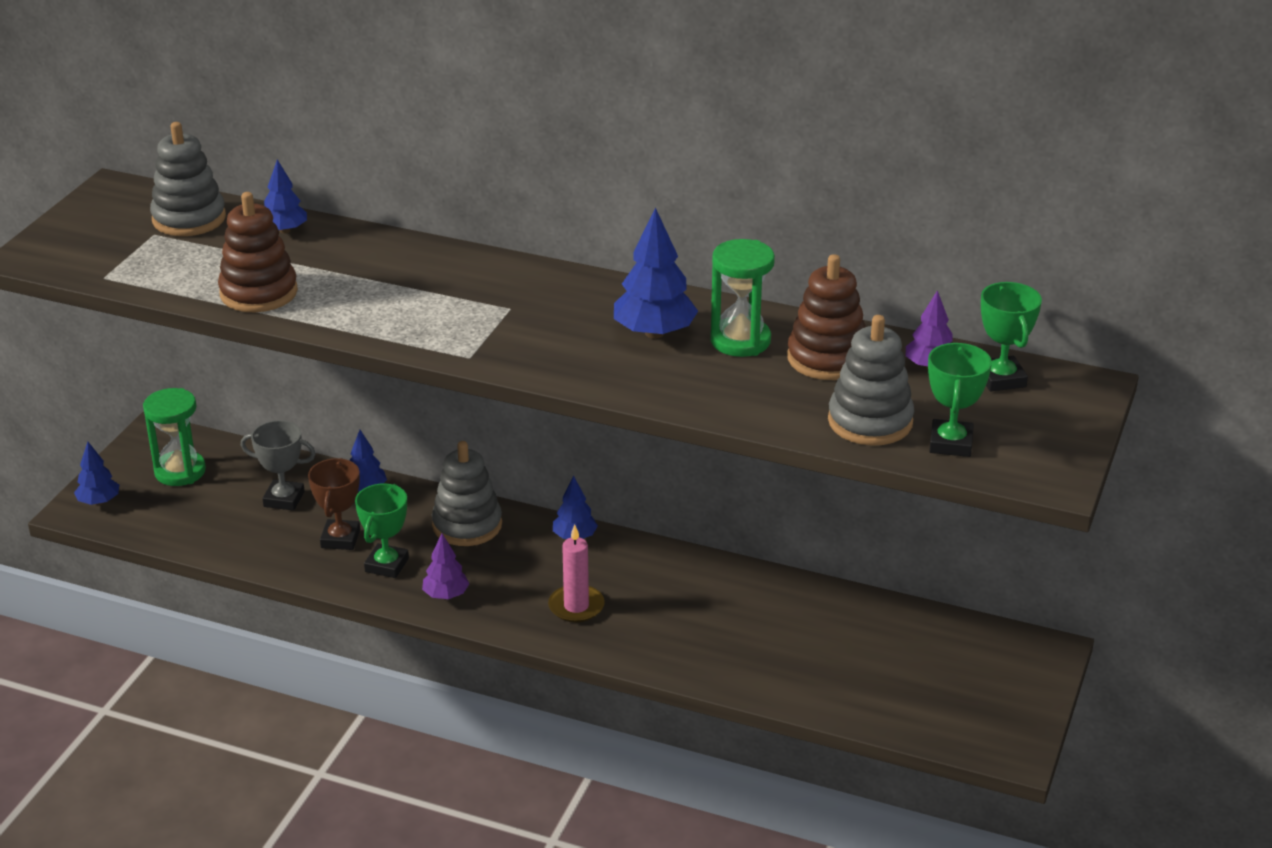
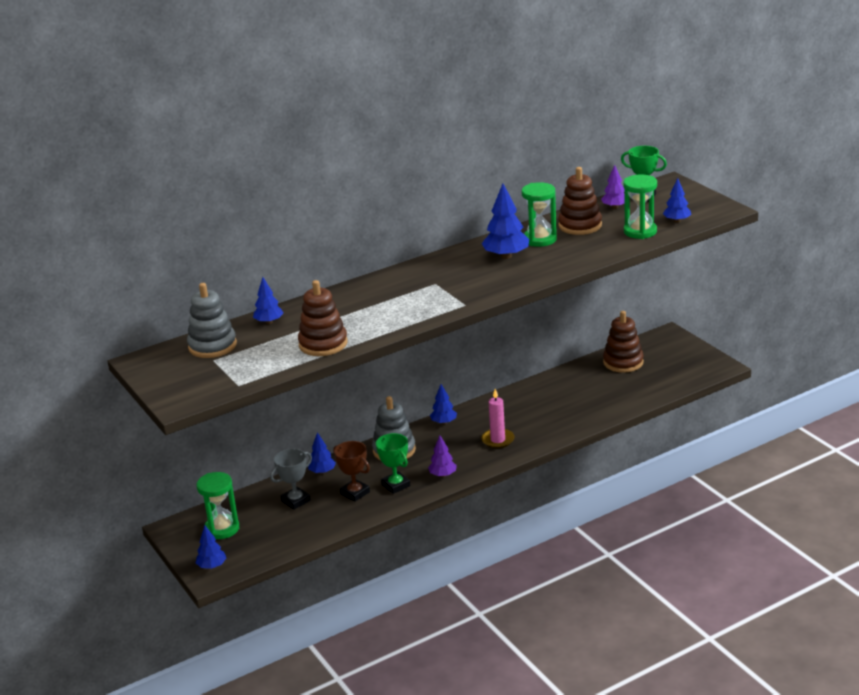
camera: 50 degrees left, 5 degrees down
grey stacking toy [828,315,914,446] -> green hourglass [623,174,657,239]
green trophy [928,343,992,457] -> blue tree [663,178,691,223]
none -> brown stacking toy [603,311,644,373]

